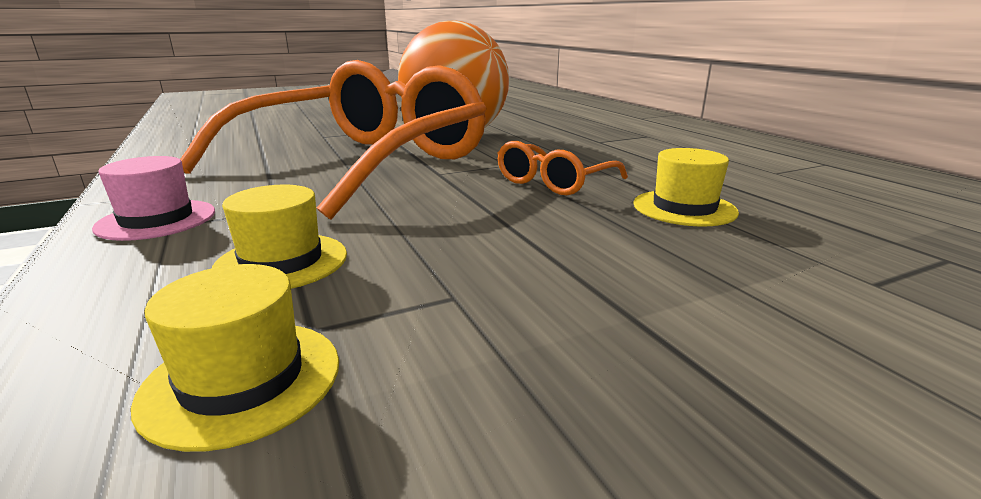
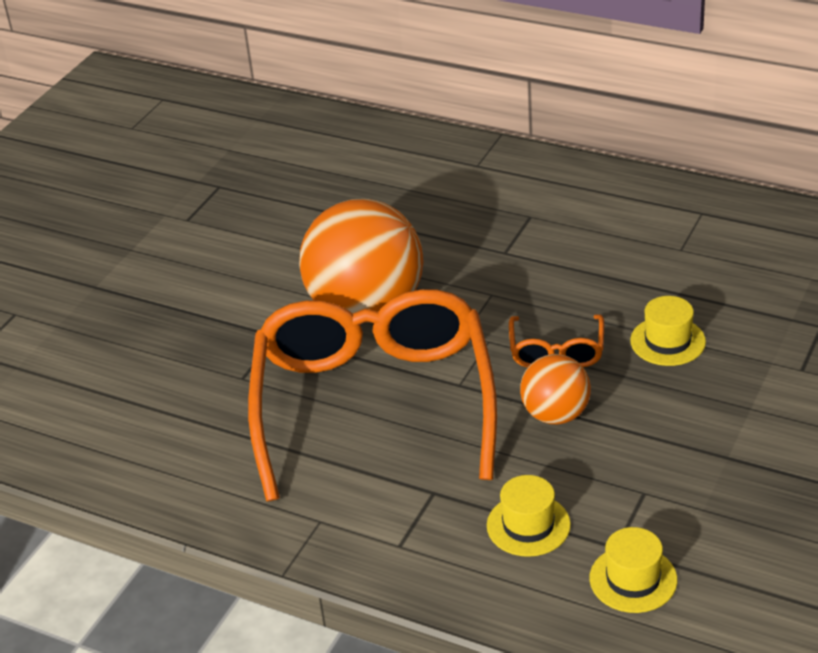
camera: 35 degrees left, 15 degrees up
pink hat [92,156,215,241] -> none
none -> orange ball [520,354,591,424]

